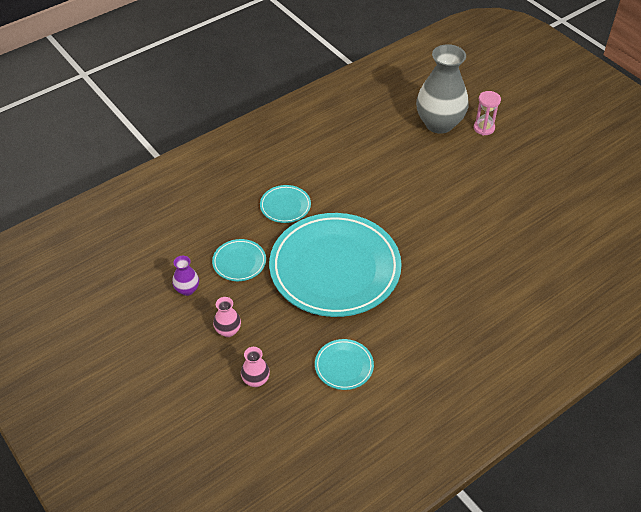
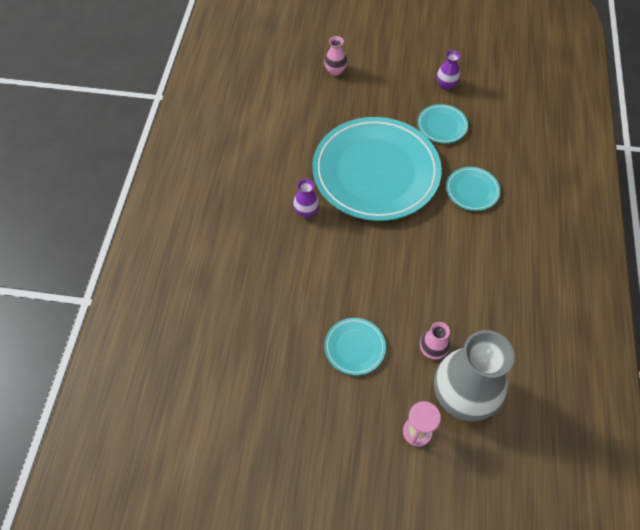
camera: 135 degrees right, 10 degrees up
pink vase [213,297,241,337] -> pink vase moved to [420,322,450,360]
turquoise plate [315,339,374,390] -> turquoise plate moved to [324,318,386,375]
none -> purple vase [293,179,320,218]

